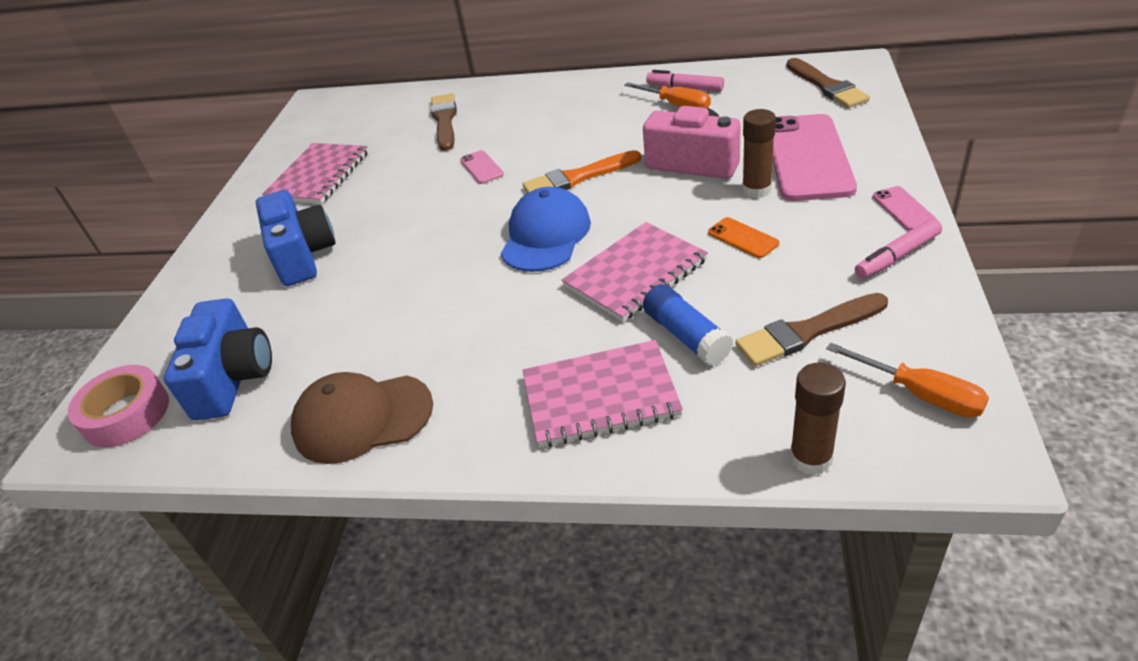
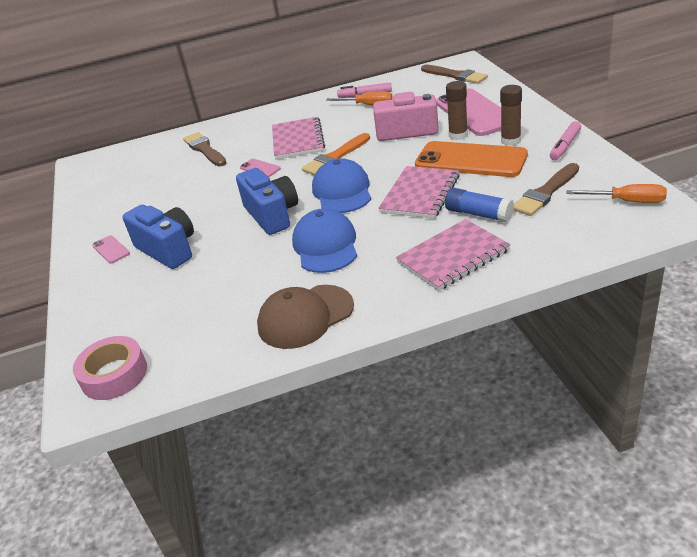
camera: 25 degrees left, 5 degrees down
blue camera [164,298,272,420] -> blue camera moved to [236,168,298,235]
pink notebook [262,143,368,204] -> pink notebook moved to [272,117,325,159]
orange phone [708,217,779,258] -> orange phone [415,141,528,177], size x2.35
brown glue stick [790,362,846,475] -> brown glue stick moved to [500,85,522,146]
pink phone [873,186,937,231] -> pink phone moved to [92,235,130,263]
none -> blue cap [292,209,357,273]

